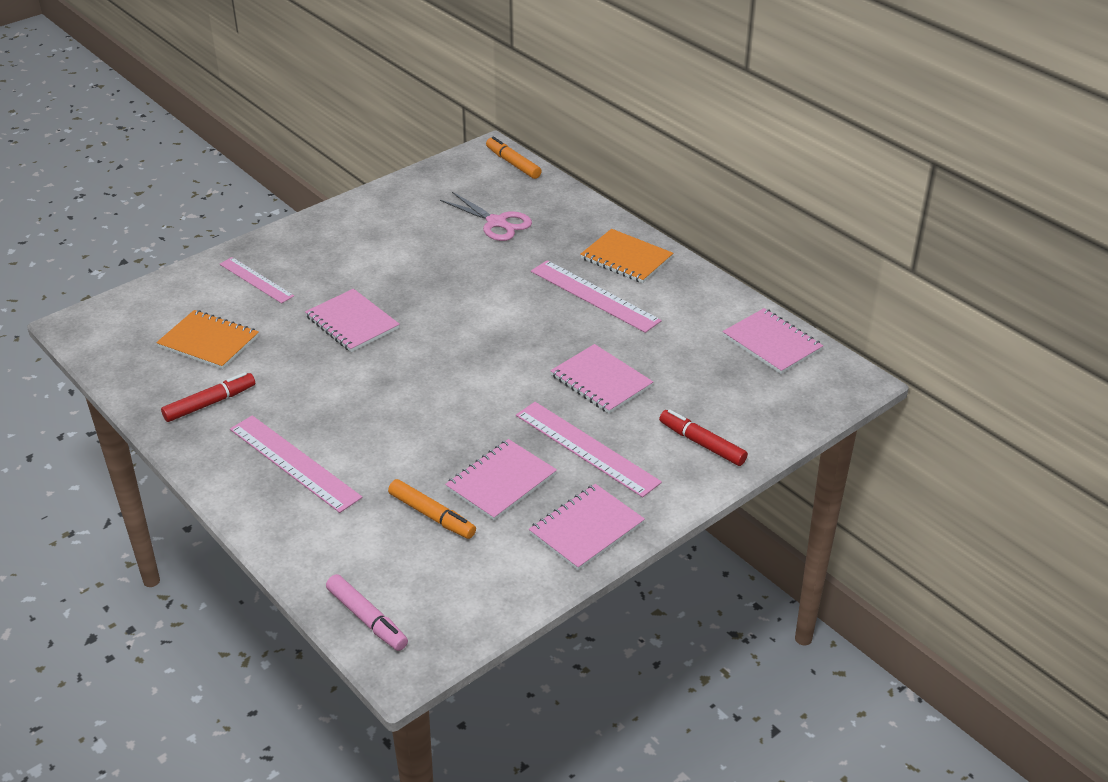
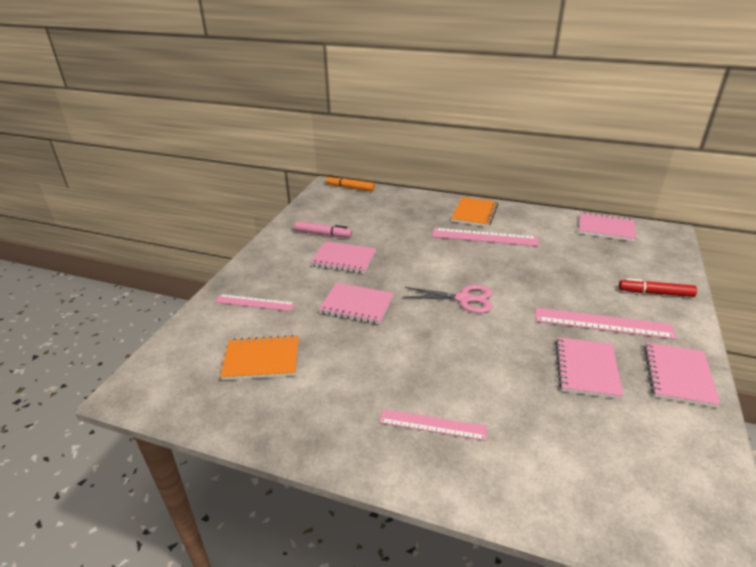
camera: 30 degrees left, 5 degrees down
red marker [161,372,255,422] -> none
pink ruler [230,415,362,513] -> pink ruler [379,409,487,441], size x0.66
pink marker [326,574,408,651] -> pink marker moved to [294,221,352,237]
orange marker [388,479,476,539] -> none
pink scissors [440,192,532,241] -> pink scissors moved to [403,285,492,313]
pink notebook [550,344,653,414] -> pink notebook moved to [310,241,377,274]
orange notebook [580,229,673,283] -> orange notebook turned 75 degrees counterclockwise [451,197,498,227]

